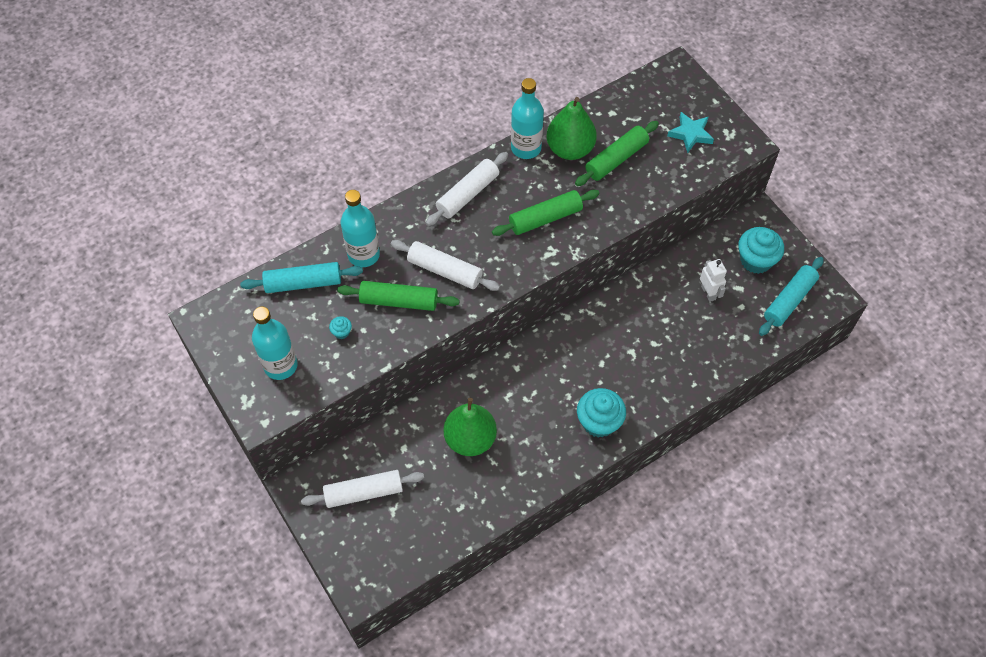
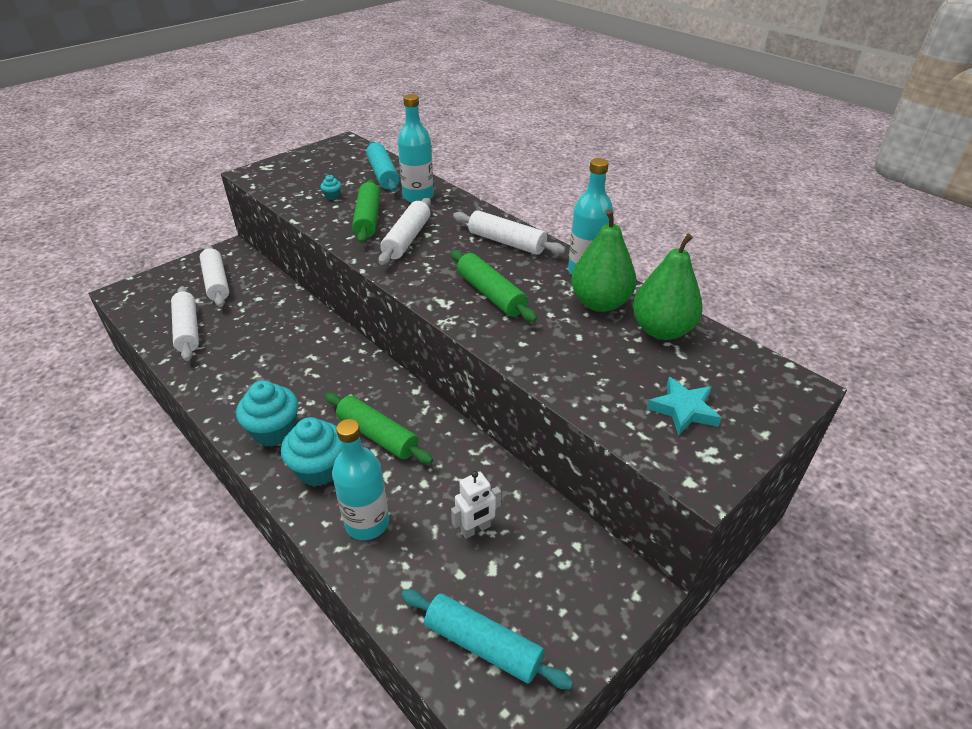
camera: 80 degrees right, 20 degrees down
turquoise bottle [252,307,298,380] -> turquoise bottle moved to [332,419,389,540]
green pear [444,398,497,456] -> green pear moved to [633,233,703,340]
green rolling pin [575,121,659,186] -> green rolling pin moved to [325,393,433,464]
turquoise cupcake [738,227,784,274] -> turquoise cupcake moved to [281,417,342,487]
none -> white rolling pin [171,286,199,361]

